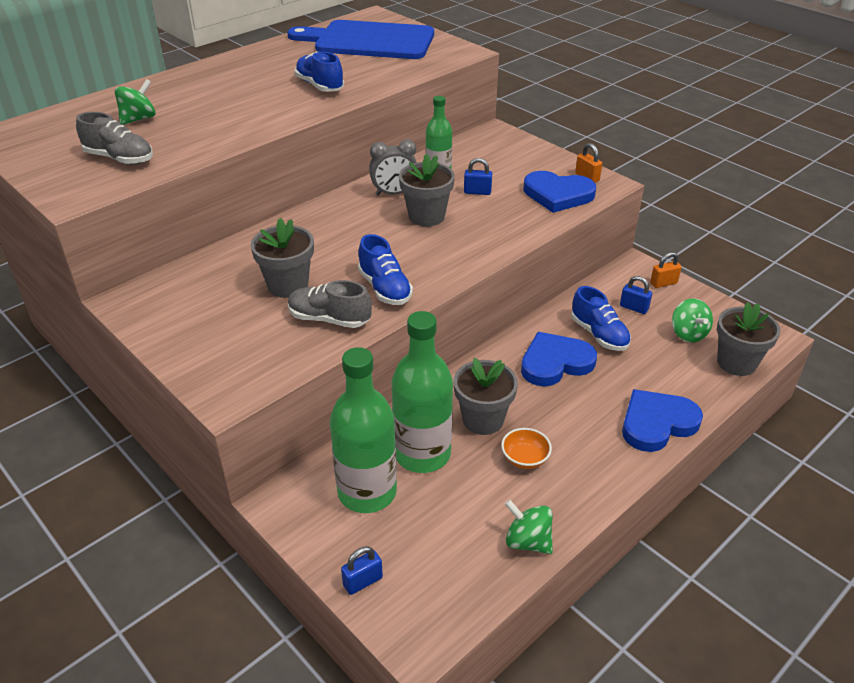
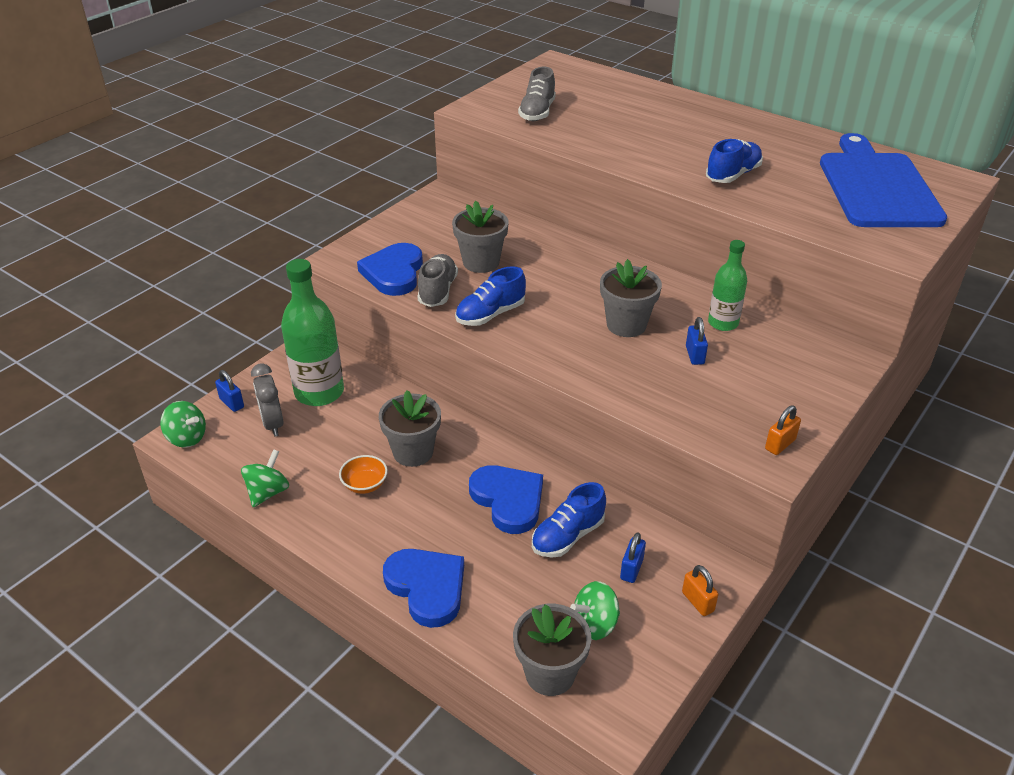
camera: 80 degrees right, 0 degrees up
green spinning top [115,79,156,125] -> green spinning top moved to [160,401,206,448]
grey clock [369,139,417,195] -> grey clock moved to [251,363,284,437]
green bottle [392,311,453,473] -> none
blue heart [524,171,596,213] -> blue heart moved to [357,243,423,296]

